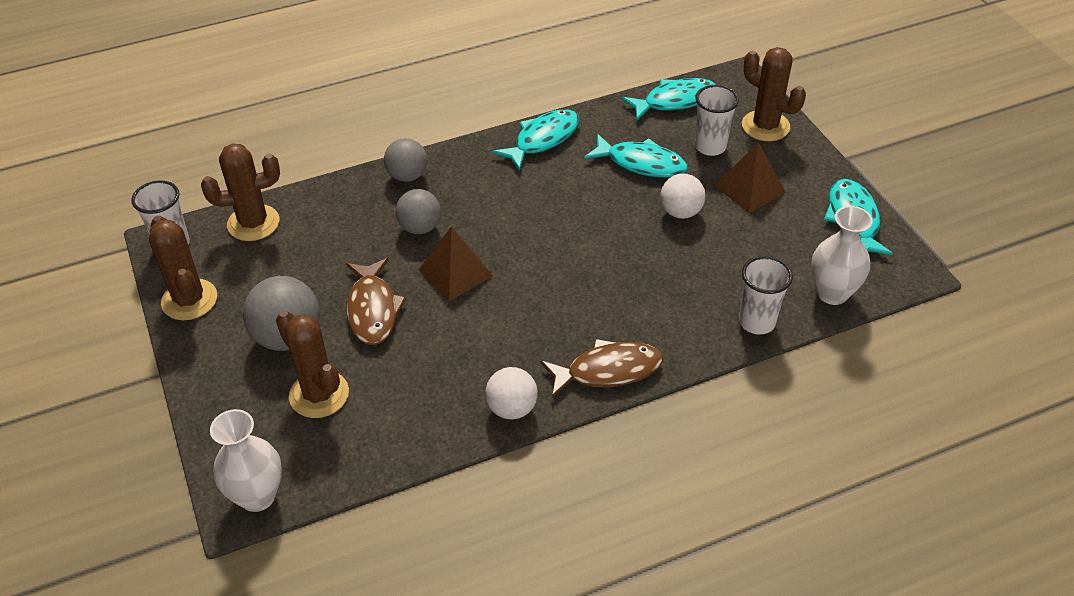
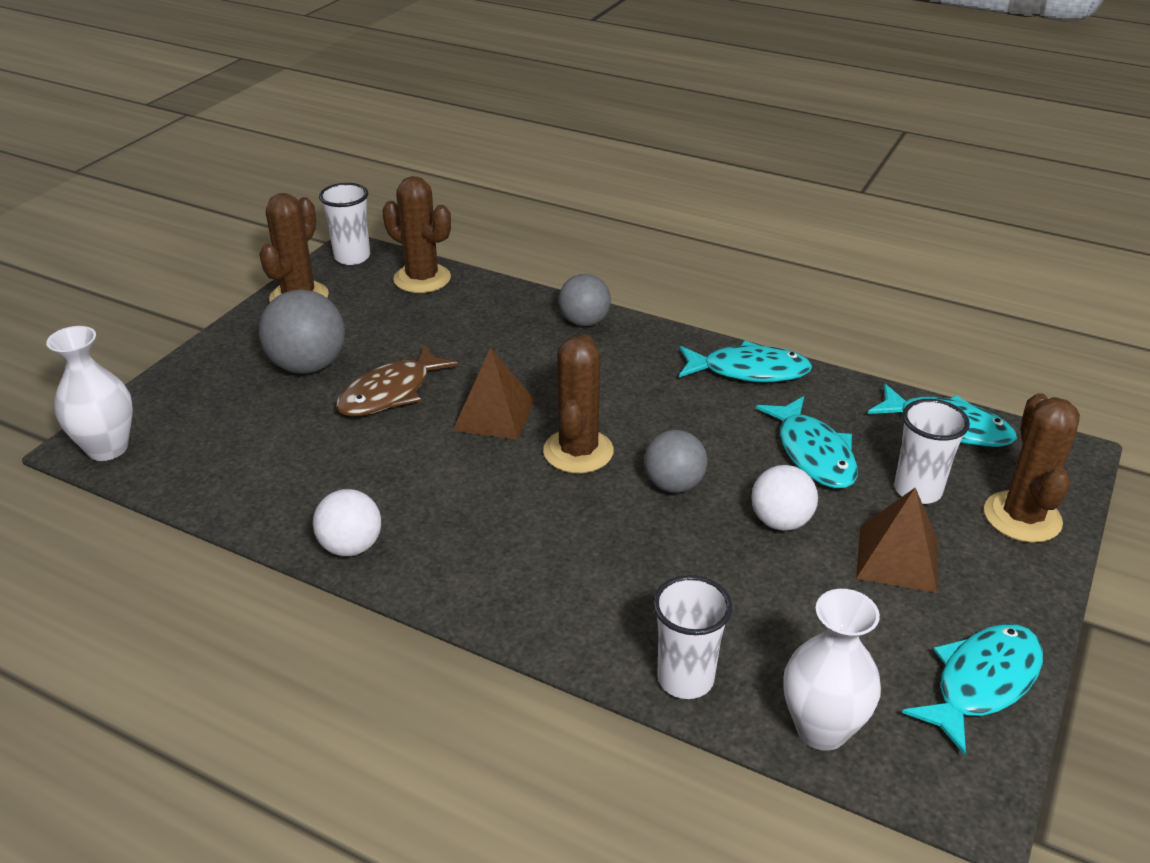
camera: 50 degrees right, 10 degrees down
brown cactus [276,311,349,418] -> brown cactus moved to [543,334,614,473]
grey ball [396,189,441,234] -> grey ball moved to [644,430,707,493]
brown fish [541,339,663,398] -> none

